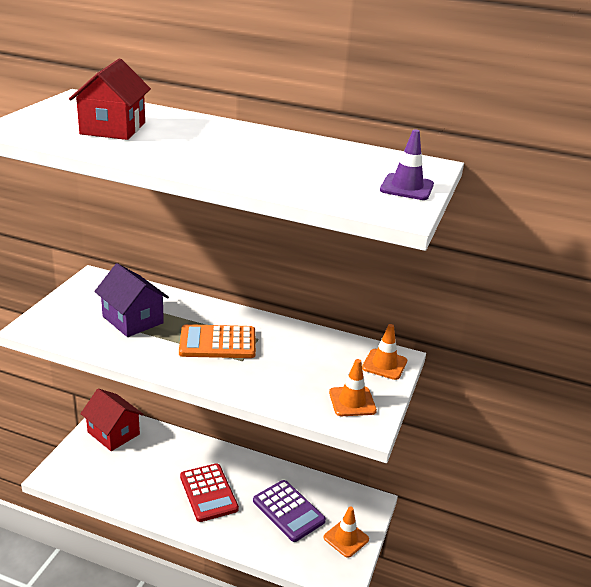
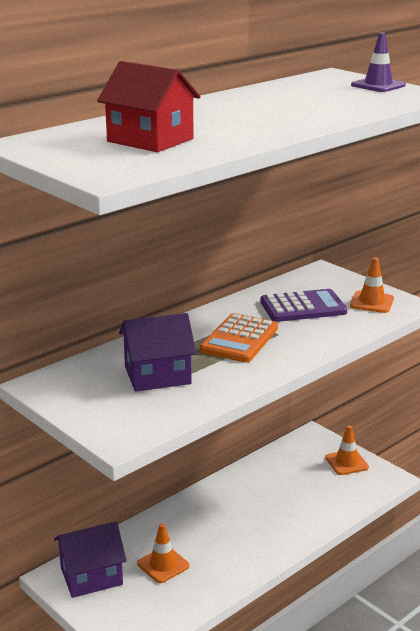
camera: 60 degrees left, 5 degrees down
red house [80,388,144,451] -> purple house [54,522,127,598]
red calculator [180,463,239,522] -> none
purple calculator [253,480,326,542] -> purple calculator moved to [260,289,347,322]
orange traffic cone [362,324,407,380] -> orange traffic cone moved to [137,523,189,583]

